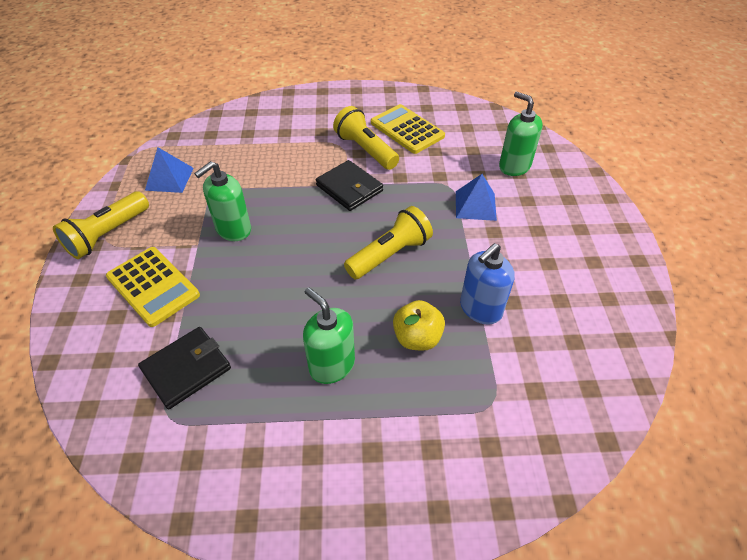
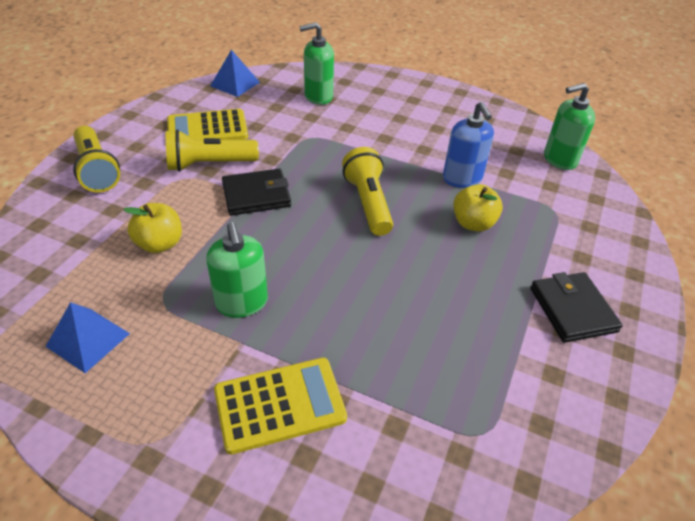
camera: 65 degrees left, 5 degrees down
yellow flashlight [53,191,149,259] -> yellow flashlight moved to [73,126,120,192]
black wallet [138,327,231,409] -> black wallet moved to [530,272,623,343]
green soap dispenser [303,288,355,384] -> green soap dispenser moved to [544,83,595,170]
blue pyramid [456,174,497,221] -> blue pyramid moved to [210,50,260,97]
none -> yellow apple [123,203,182,253]

